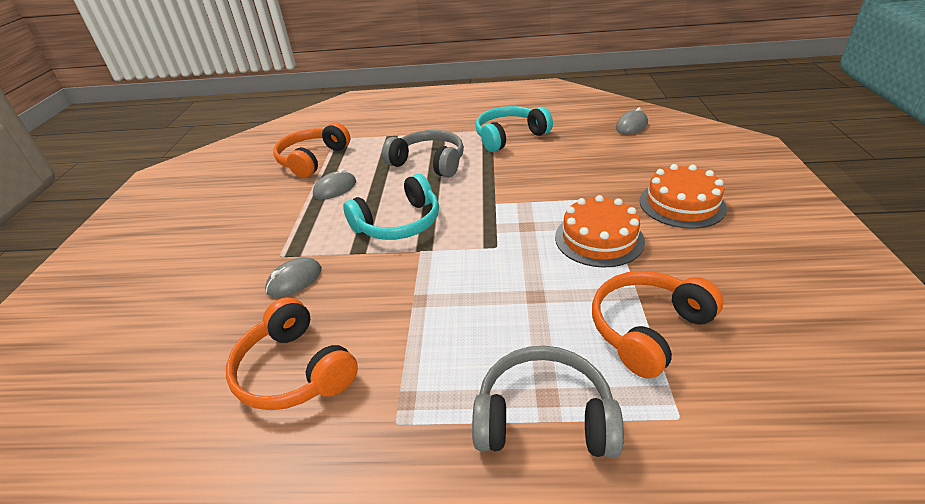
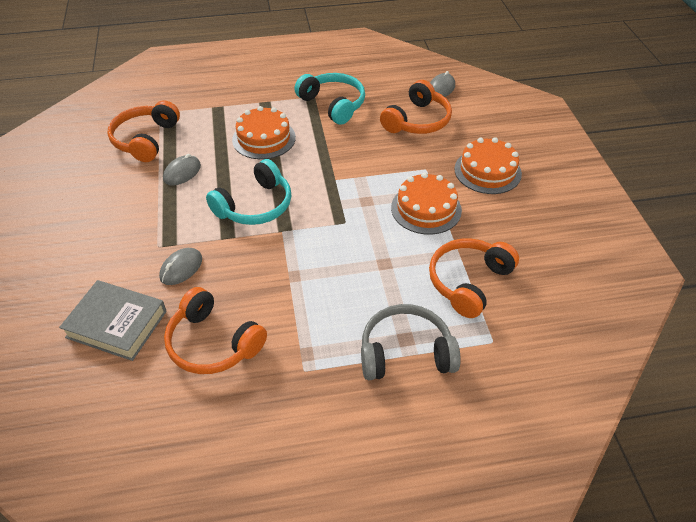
camera: 15 degrees left, 10 degrees up
grey headphones [382,130,464,178] -> orange cake [232,106,296,159]
turquoise headphones [475,106,553,152] -> turquoise headphones turned 90 degrees clockwise [294,73,365,125]
none -> grey book [59,280,167,361]
none -> orange headphones [380,80,452,134]

